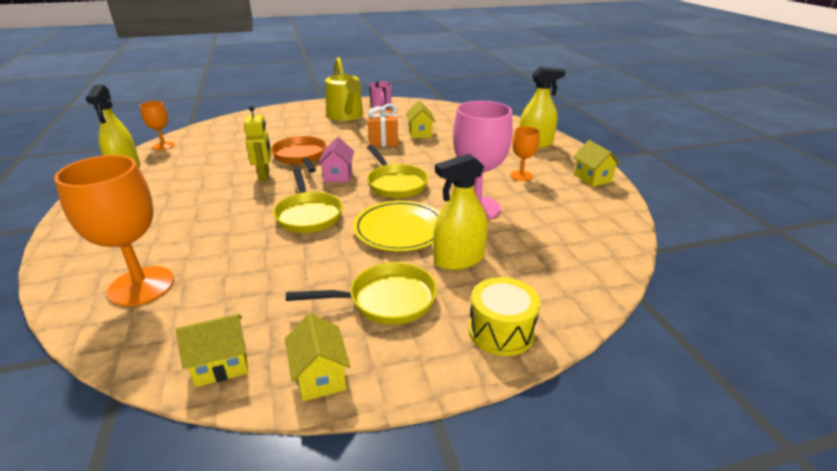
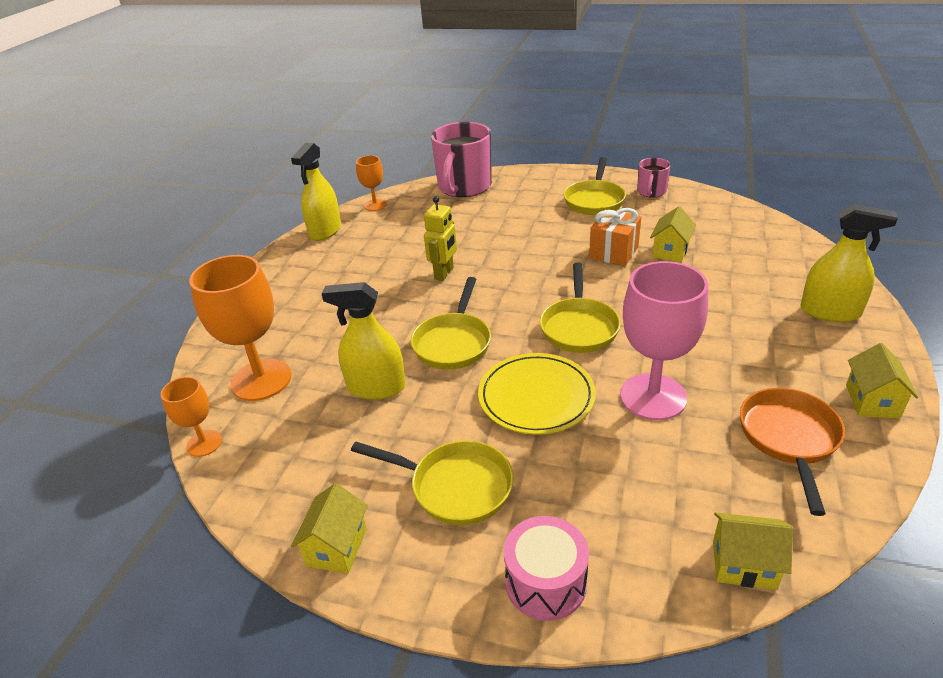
camera: 35 degrees right, 5 degrees up
yellow house [176,314,248,387] -> yellow house moved to [713,512,793,590]
orange pan [271,136,326,173] -> orange pan moved to [740,388,845,516]
pink house [318,137,354,182] -> none
yellow watering can [325,57,363,121] -> yellow pan [564,157,626,215]
yellow spray bottle [433,154,488,270] -> yellow spray bottle moved to [321,282,406,400]
yellow drum [469,277,540,356] -> pink drum [504,516,589,621]
orange goblet [510,126,540,181] -> orange goblet moved to [160,377,222,457]
none -> pink mug [431,122,492,197]

